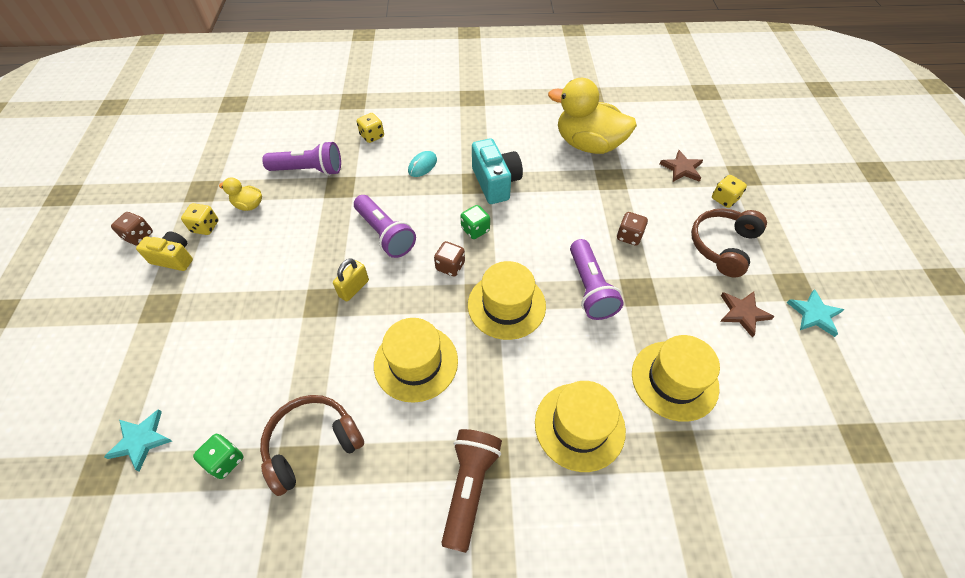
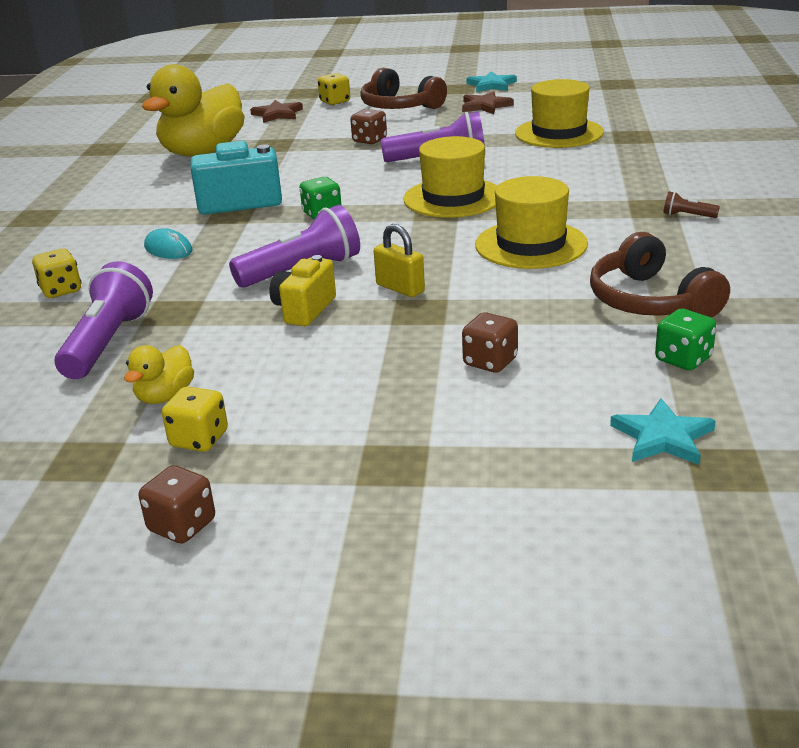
camera: 80 degrees left, 25 degrees down
yellow camera [136,231,193,271] -> yellow camera moved to [269,255,336,326]
brown dice [434,241,465,276] -> brown dice moved to [462,312,518,373]
brown flashlight [441,429,502,553] -> brown flashlight [663,191,720,218], size x0.44
yellow hat [535,381,626,472] -> none

